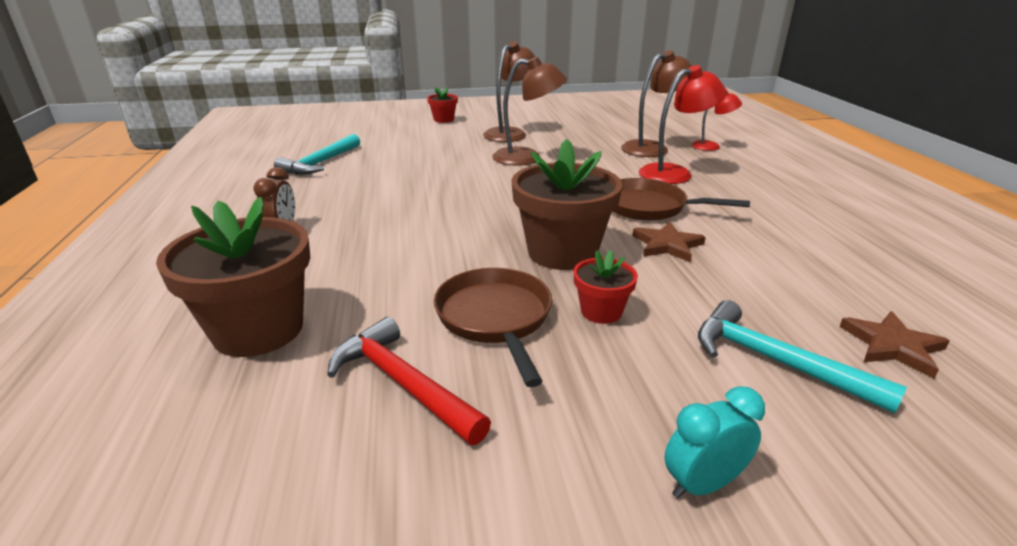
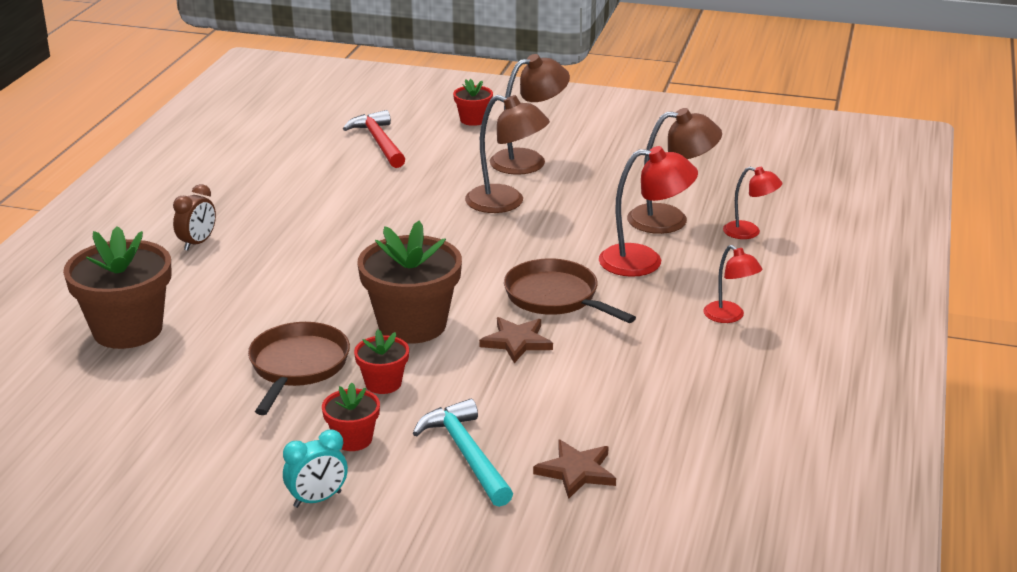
camera: 25 degrees right, 0 degrees up
turquoise hammer [274,134,360,175] -> none
red hammer [327,317,491,445] -> red hammer moved to [343,110,405,168]
turquoise clock [664,386,765,499] -> turquoise clock turned 150 degrees clockwise [283,430,348,508]
none -> red flower pot [322,383,380,451]
none -> red lamp [703,245,763,323]

